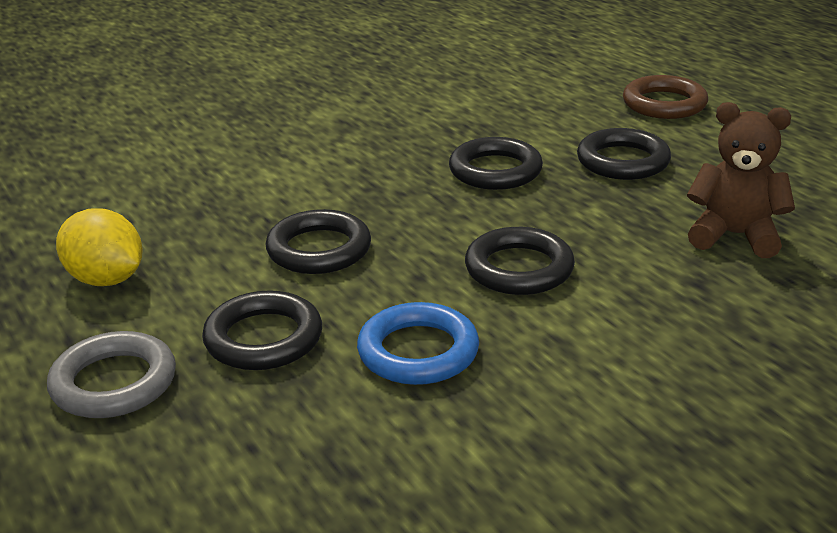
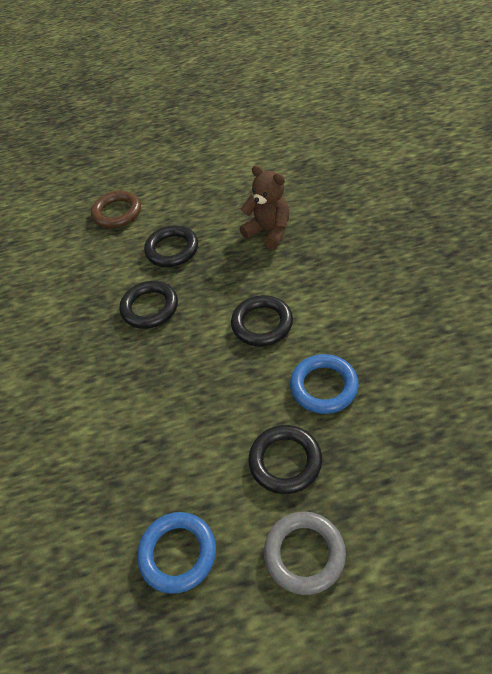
camera: 65 degrees left, 20 degrees up
yellow lemon [56,208,143,286] -> blue ring [137,512,216,594]
black ring [265,209,371,274] -> none
brown teddy bear [687,102,795,258] -> brown teddy bear turned 90 degrees clockwise [240,165,290,249]

